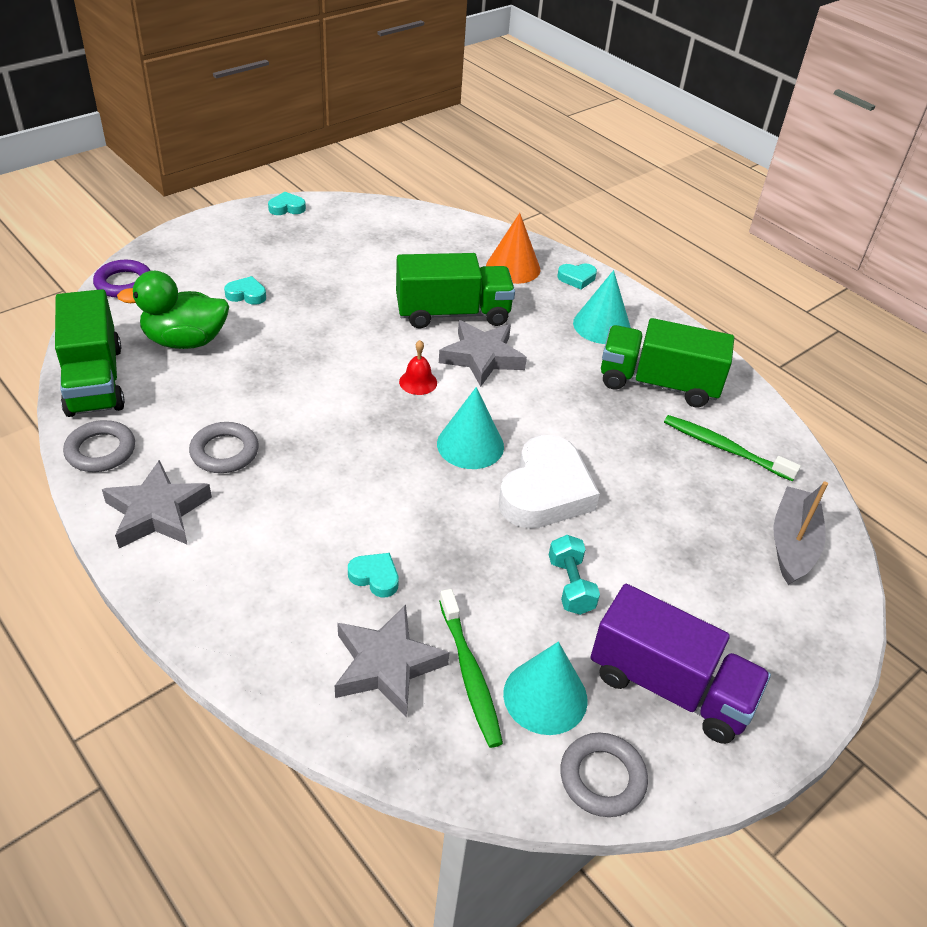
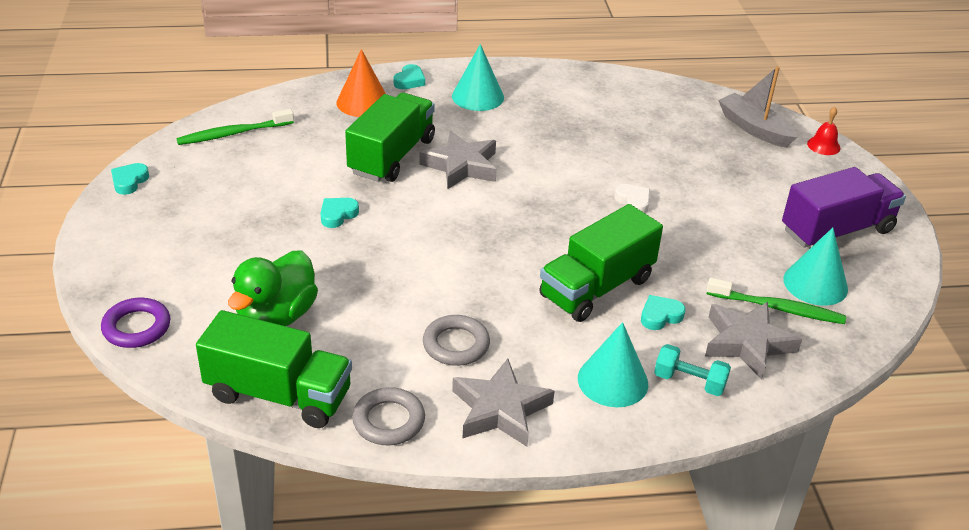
camera: 55 degrees left, 5 degrees down
turquoise heart [224,276,266,305] -> turquoise heart moved to [320,198,359,228]
red bell [399,340,437,395] -> red bell moved to [807,107,841,155]
turquoise cone [437,387,504,469] -> turquoise cone moved to [578,322,648,407]
white heart [498,435,600,529] -> white heart [614,184,650,213], size x0.45
turquoise dumbbell [549,535,600,615] -> turquoise dumbbell moved to [654,344,731,396]
grey ring [560,732,648,817] -> none
green truck [601,318,734,408] -> green truck moved to [539,204,663,322]
green toothbrush [664,415,801,481] -> green toothbrush moved to [176,109,294,145]

